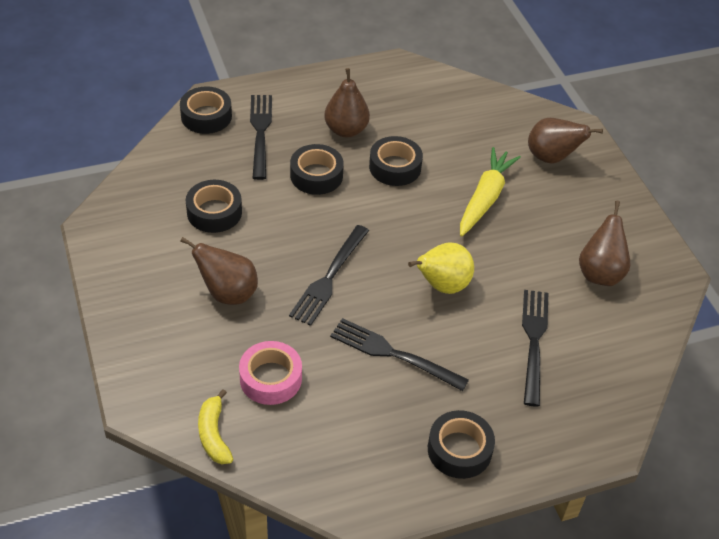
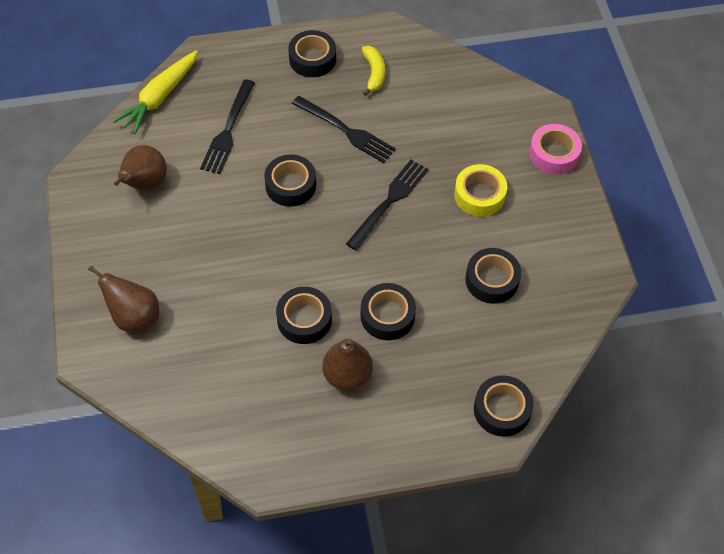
camera: 170 degrees left, 10 degrees up
brown pear [180,237,258,305] -> yellow tape [454,164,507,217]
yellow banana [198,389,233,464] -> yellow banana moved to [362,46,385,96]
pink tape [239,341,302,405] -> pink tape moved to [529,124,582,174]
black fork [250,95,272,180] -> none
yellow pear [408,242,474,294] -> black tape [264,154,316,207]
yellow carrot [460,147,521,237] -> yellow carrot moved to [113,50,198,134]

